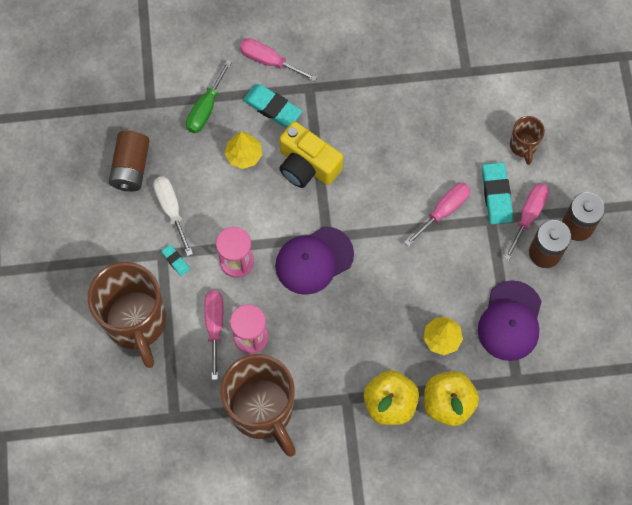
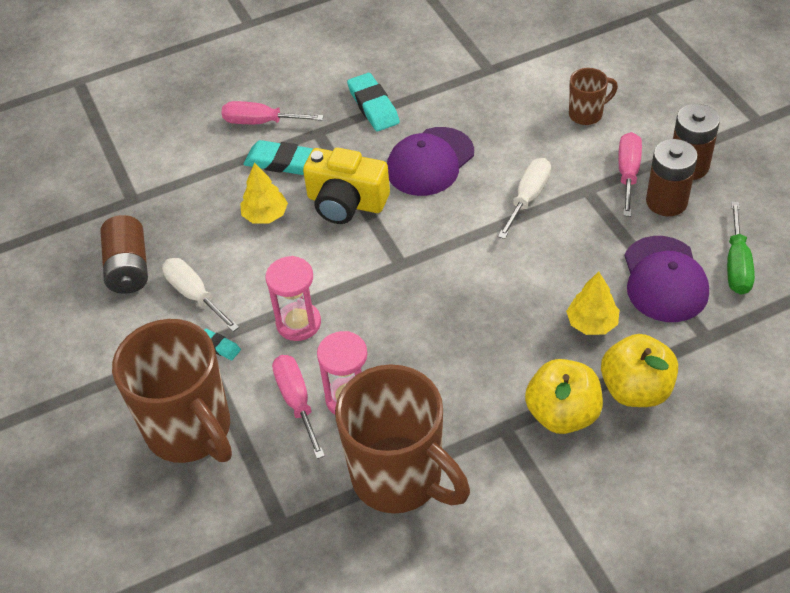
camera: 15 degrees left, 20 degrees down
green screwdriver [186,60,232,133] -> green screwdriver moved to [727,201,755,295]
purple cap [275,226,354,295] -> purple cap moved to [387,127,474,196]
pink screwdriver [404,183,471,247] -> white screwdriver [498,158,551,239]
turquoise eraser [482,162,513,224] -> turquoise eraser moved to [347,73,400,131]
brown mug [510,116,545,165] -> brown mug turned 90 degrees counterclockwise [569,68,618,125]

